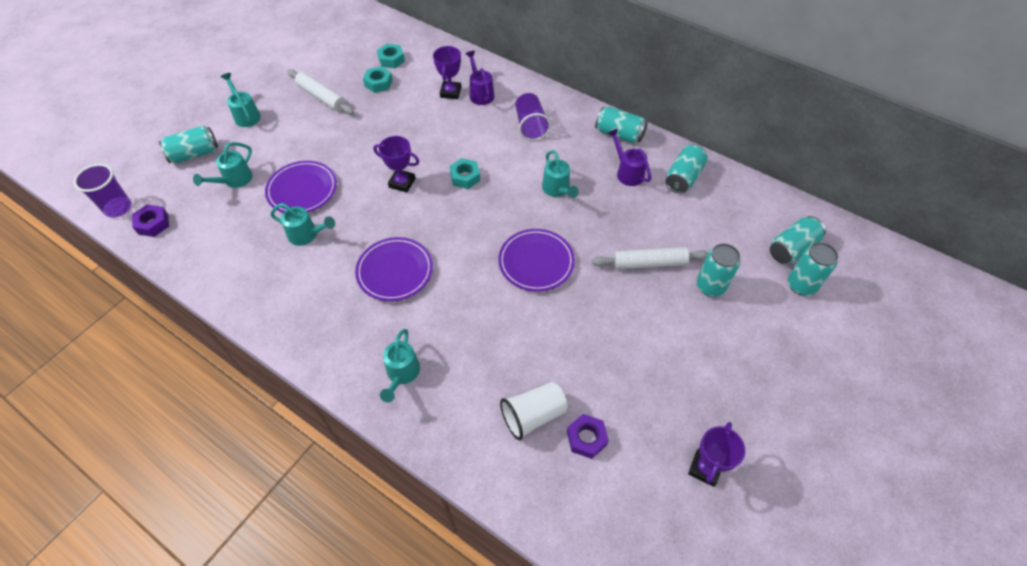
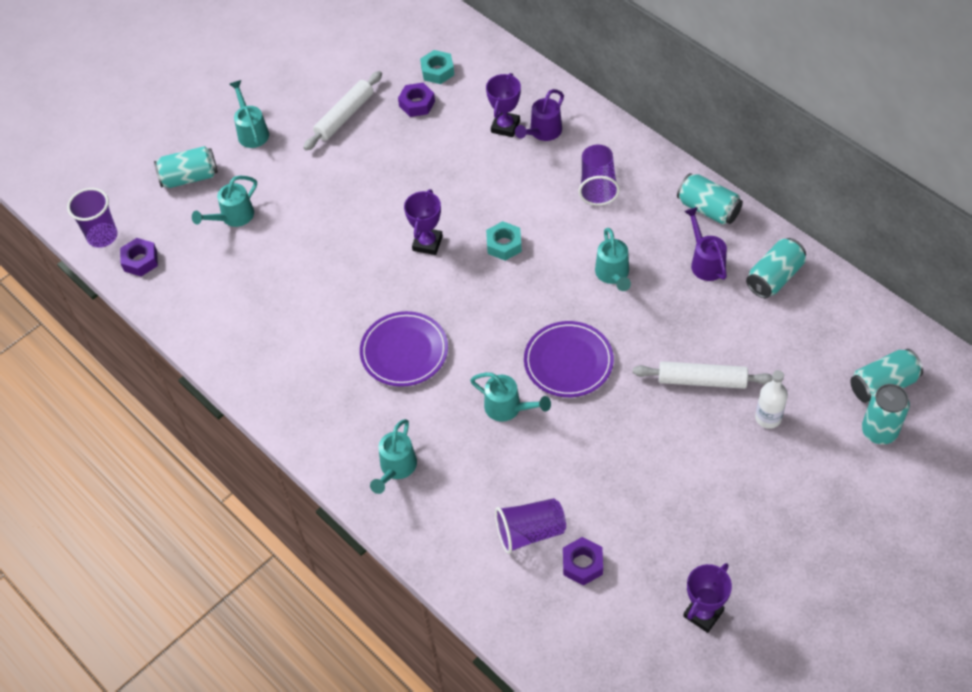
camera: 15 degrees right, 0 degrees up
purple plate [265,161,337,213] -> none
turquoise watering can [270,203,335,246] -> turquoise watering can moved to [470,372,551,422]
white rolling pin [287,69,354,114] -> white rolling pin turned 75 degrees clockwise [303,71,382,151]
turquoise nut [363,66,393,93] -> purple nut [398,83,435,117]
purple trophy [373,136,419,193] -> purple trophy turned 75 degrees clockwise [404,189,443,255]
purple watering can [465,51,494,105] -> purple watering can turned 135 degrees counterclockwise [515,89,564,141]
white cup [500,382,568,440] -> purple cup [495,498,566,554]
turquoise can [696,243,740,297] -> white bottle [755,370,788,429]

